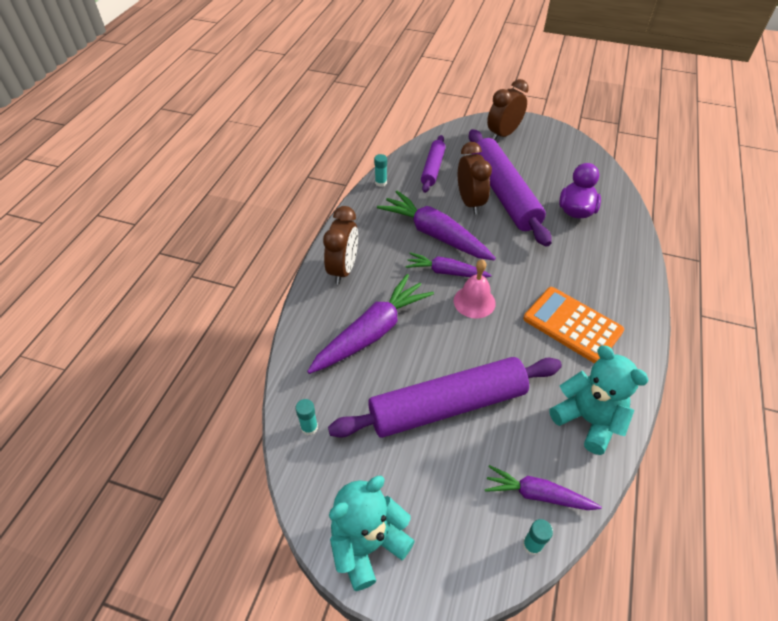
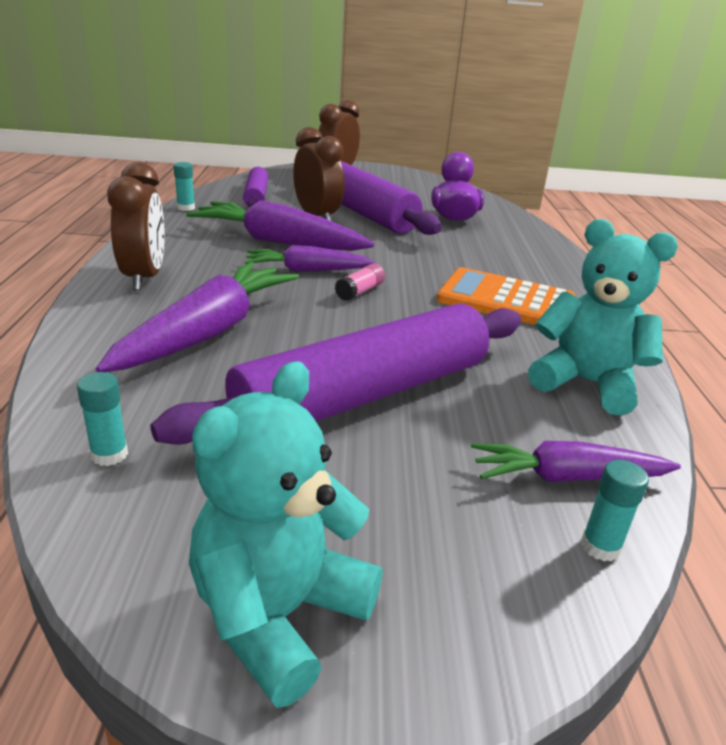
camera: 20 degrees left, 20 degrees down
pink bell [454,259,496,319] -> pink glue stick [335,263,385,301]

